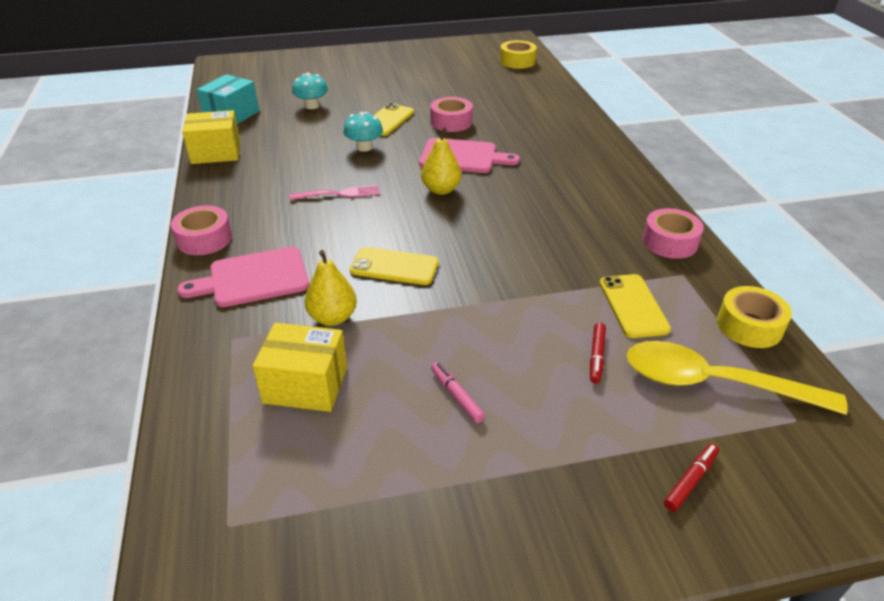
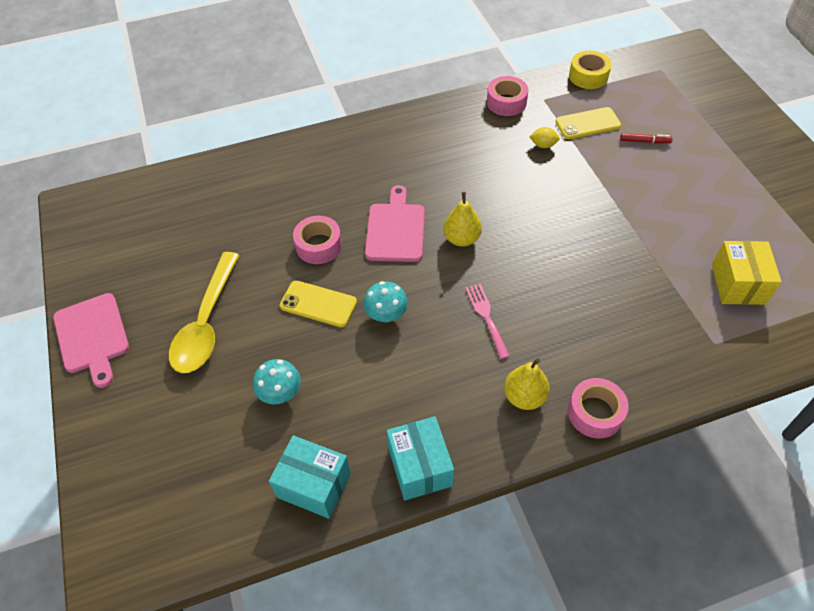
camera: 95 degrees left, 15 degrees up
pink cutting board [177,246,309,307] -> pink cutting board moved to [53,293,129,388]
yellow box [182,110,241,164] -> turquoise box [386,416,454,501]
yellow pear [305,250,357,326] -> yellow pear moved to [504,358,550,410]
yellow phone [350,247,438,285] -> none
pink marker [431,362,485,423] -> none
yellow tape [500,40,537,69] -> none
yellow spoon [627,341,848,415] -> yellow spoon moved to [169,252,239,373]
red marker [664,443,719,511] -> none
none -> yellow lemon [529,127,560,148]

